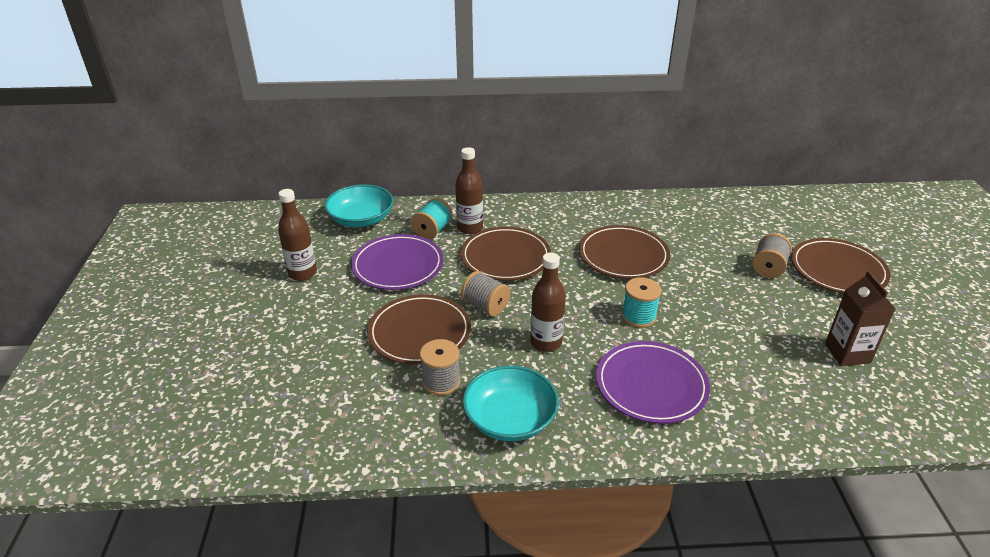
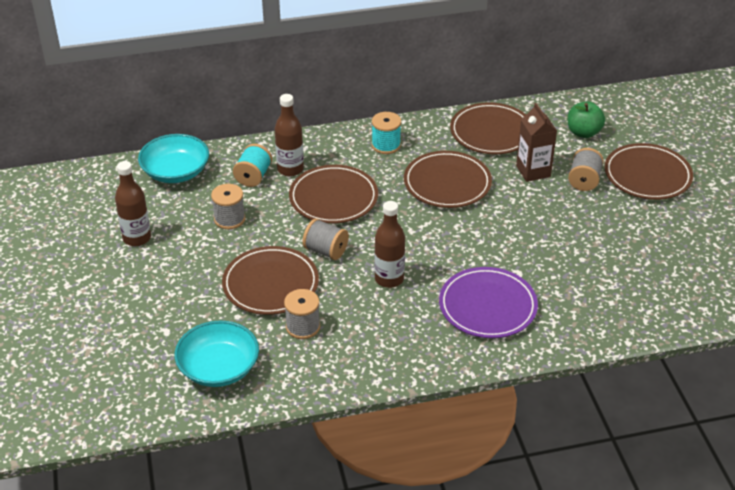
camera: 10 degrees left, 5 degrees up
purple plate [351,234,443,290] -> grey spool [211,184,245,229]
turquoise bowl [462,365,559,441] -> turquoise bowl moved to [175,321,259,387]
turquoise spool [622,277,661,328] -> turquoise spool moved to [372,112,401,154]
brown carton [825,271,895,366] -> brown carton moved to [516,103,557,182]
none -> brown plate [450,102,526,154]
none -> green apple [568,102,605,138]

